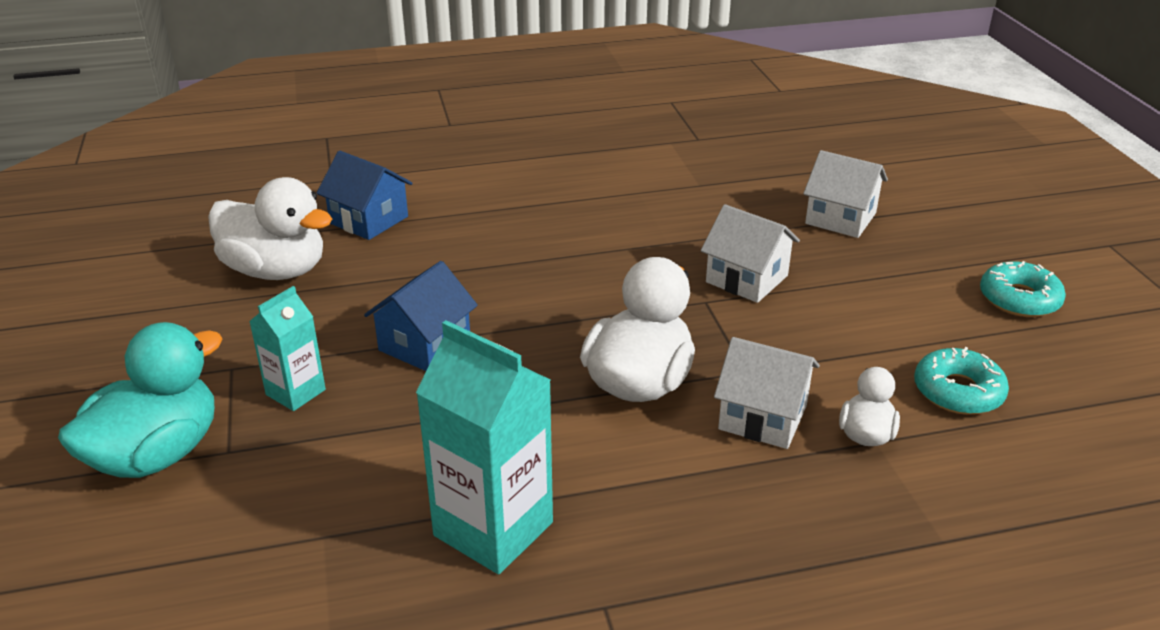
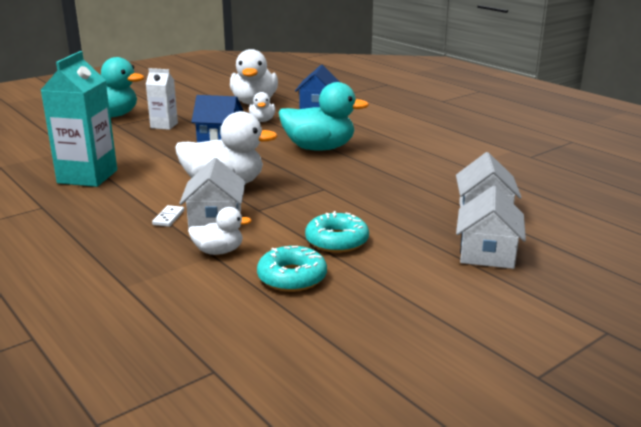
camera: 65 degrees right, 10 degrees down
turquoise carton [249,286,326,411] -> white carton [146,68,178,130]
white house [701,204,800,303] -> white house moved to [456,186,526,269]
turquoise donut [980,261,1066,317] -> turquoise donut moved to [305,211,369,253]
none -> white domino [152,205,184,227]
none -> white duck [249,92,276,122]
none -> turquoise duck [279,82,369,151]

